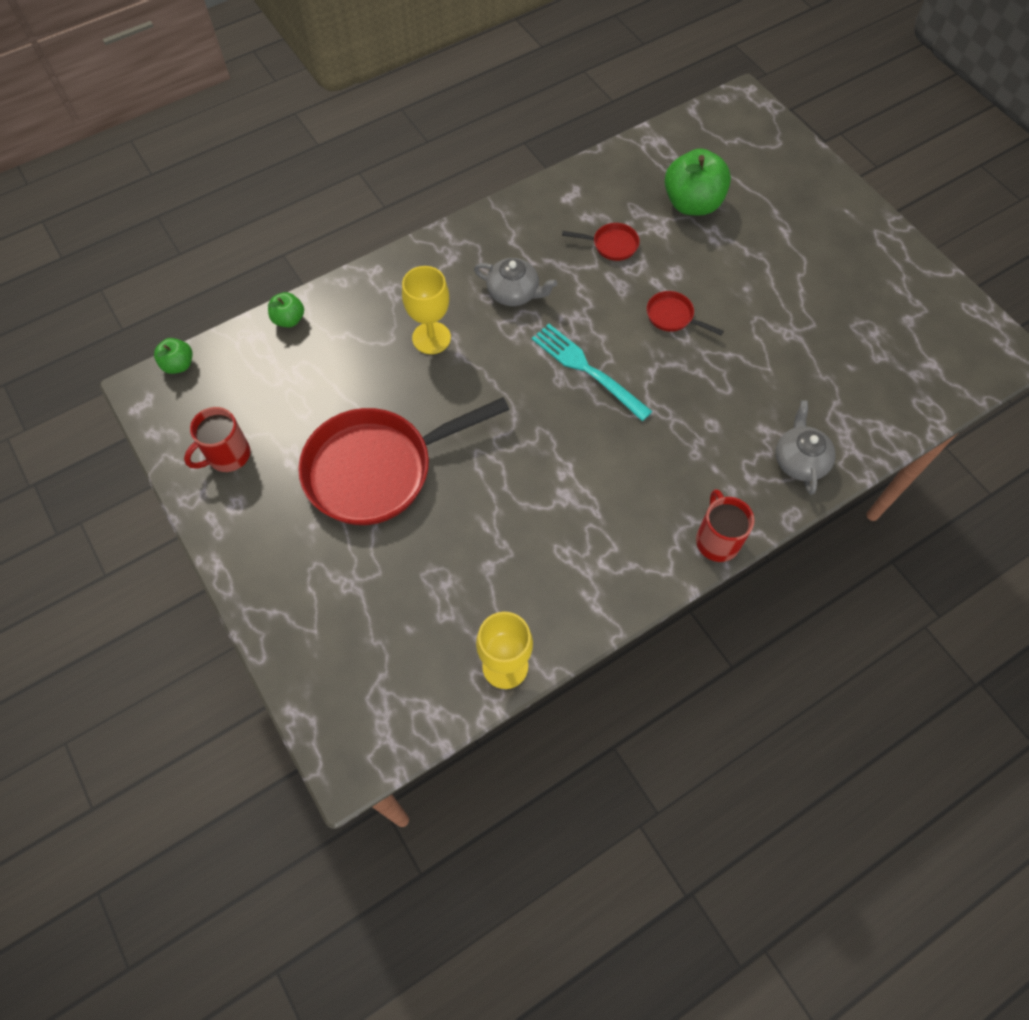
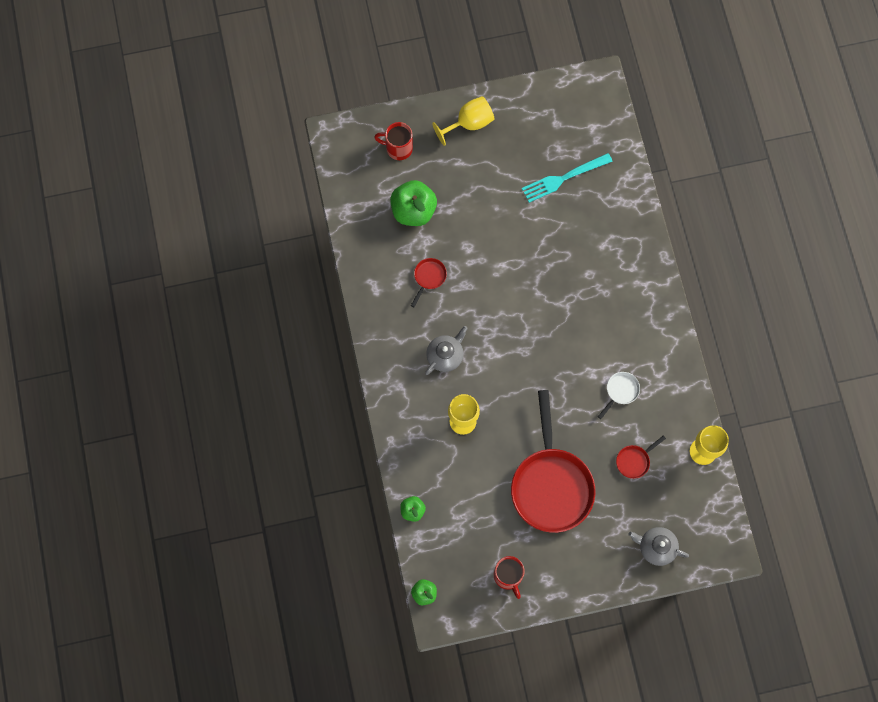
camera: 70 degrees left, 10 degrees up
turquoise fork [532,324,653,421] -> turquoise fork moved to [522,153,613,203]
red pan [647,291,724,335] -> red pan moved to [616,435,666,479]
red mug [696,489,754,562] -> red mug moved to [374,122,413,160]
grey teapot [776,400,836,494] -> grey teapot moved to [629,527,689,566]
none -> yellow goblet [432,96,494,146]
none -> white pan [598,372,640,419]

